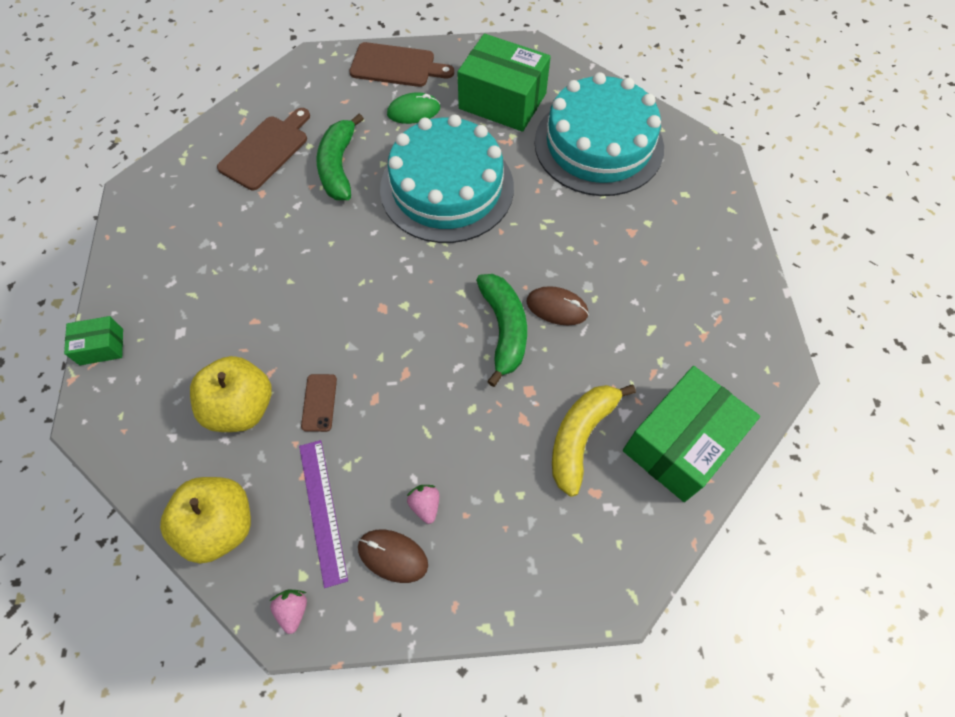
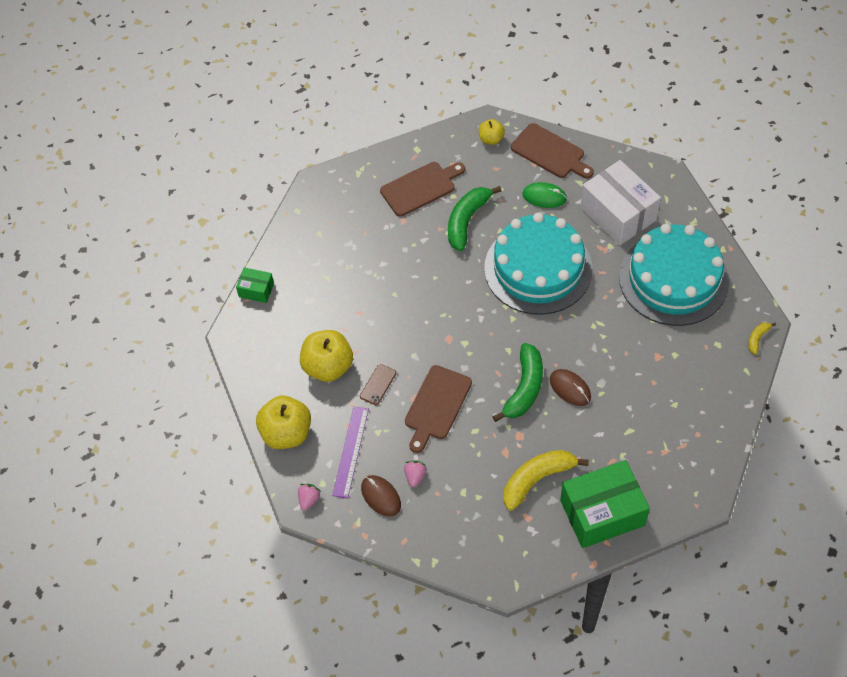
camera: 30 degrees right, 5 degrees down
green box [457,34,551,132] -> white box [580,160,661,245]
none -> brown cutting board [405,365,472,453]
none -> yellow apple [479,119,505,145]
none -> yellow banana [748,322,776,355]

